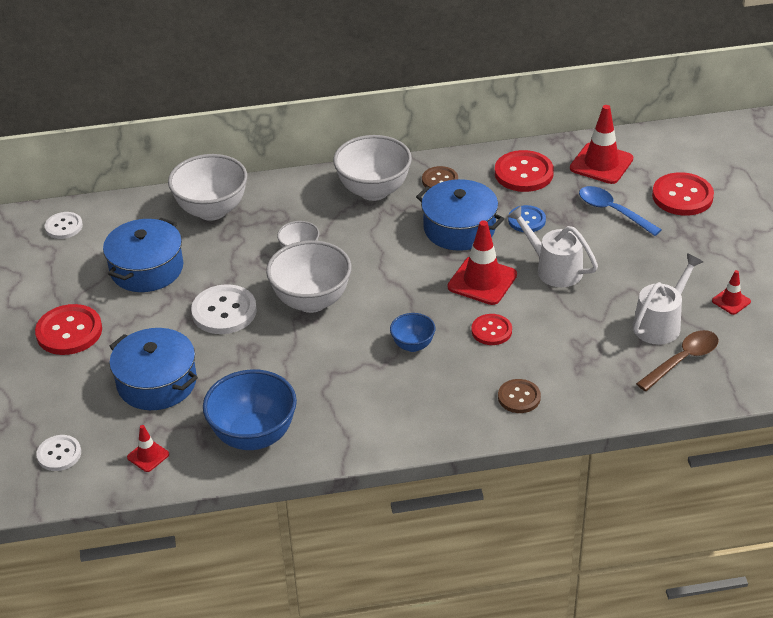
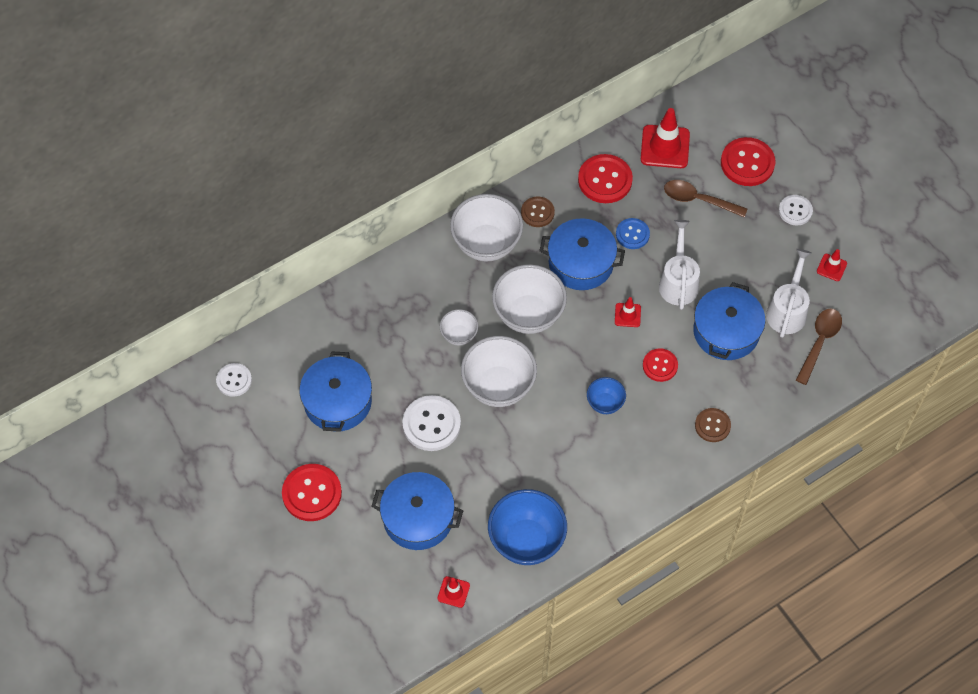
camera: 25 degrees left, 20 degrees up
white button [36,435,81,471] -> white button moved to [779,195,813,226]
white bowl [168,154,247,221] -> white bowl moved to [492,264,567,334]
red traffic cone [448,220,517,305] -> red traffic cone [615,297,641,327], size x0.52
white watering can [507,206,598,287] -> white watering can turned 75 degrees clockwise [659,220,700,310]
blue spoon [579,186,662,236] -> brown spoon [664,180,747,218]
none -> blue pot [693,282,765,360]

